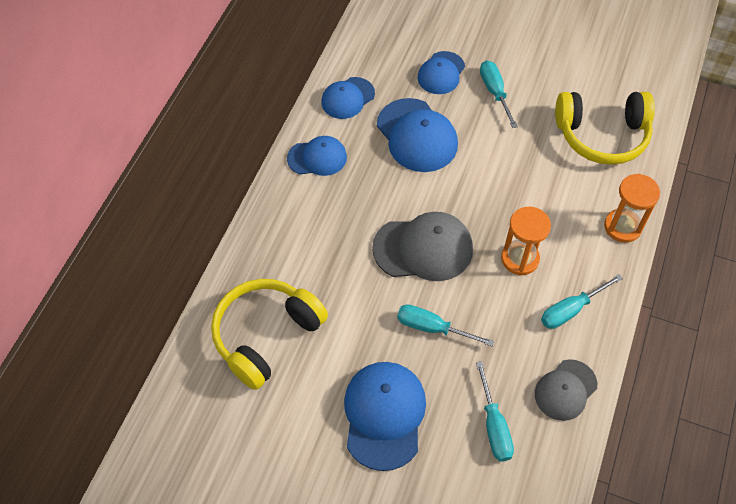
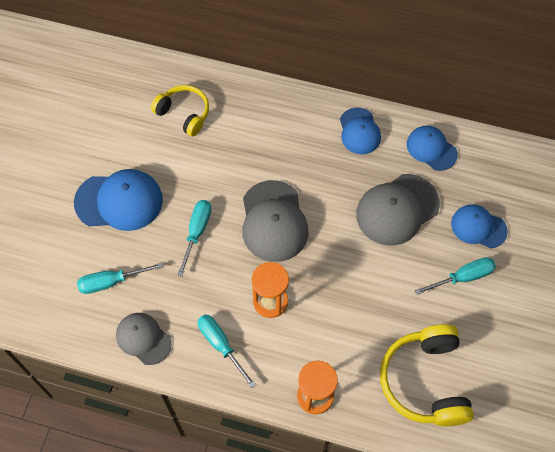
camera: 85 degrees right, 5 degrees up
yellow headphones [211,279,328,390] -> yellow headphones [151,85,209,136], size x0.63
blue cap [377,98,458,172] -> grey cap [356,174,440,246]

